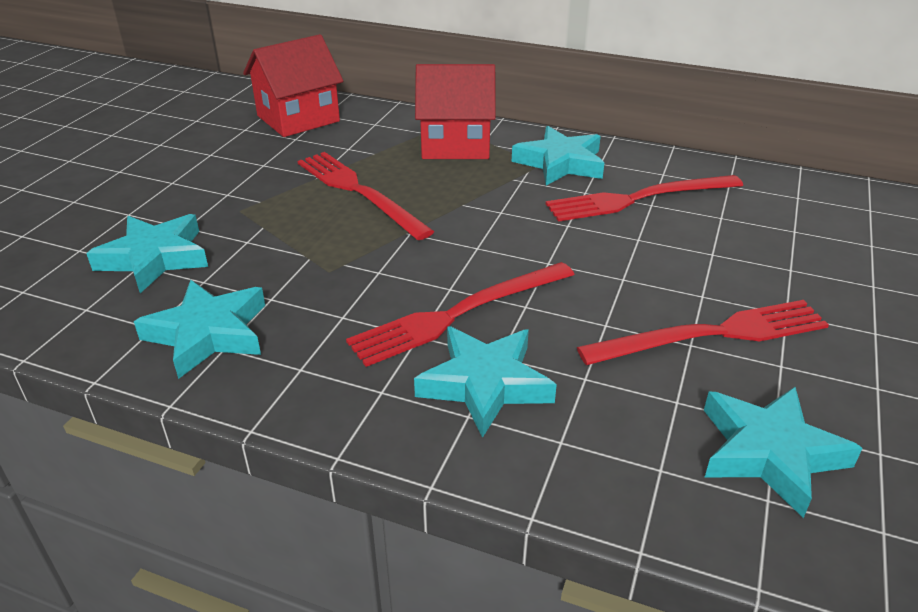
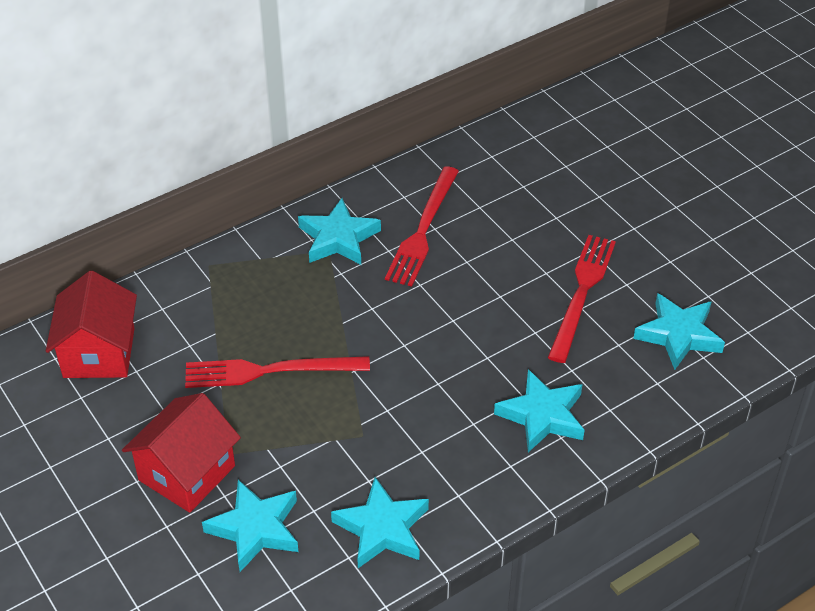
camera: 55 degrees left, 10 degrees up
red fork [346,262,575,367] -> none
red house [415,64,496,159] -> red house moved to [122,393,241,513]

